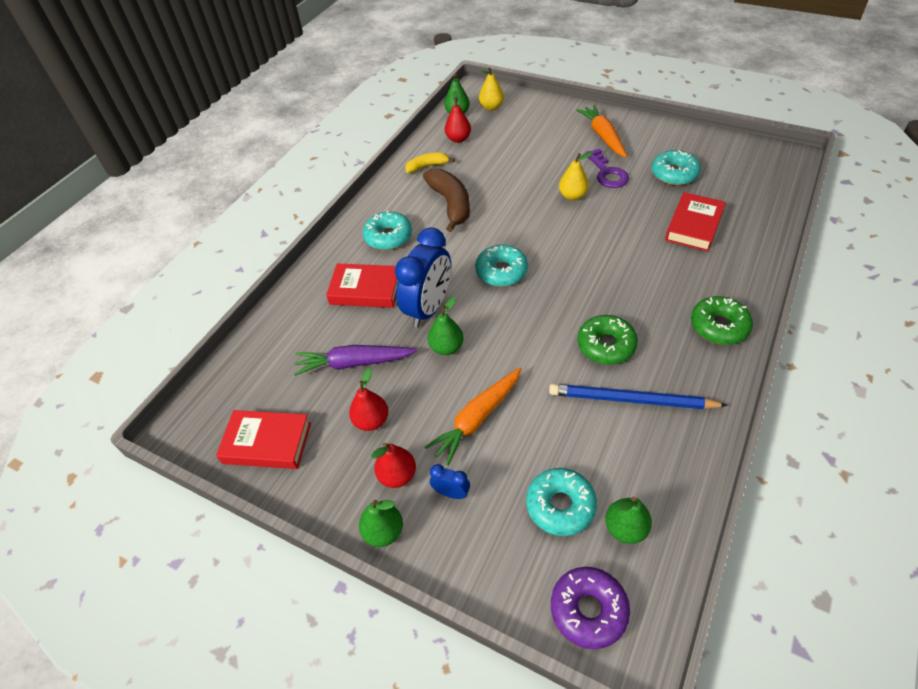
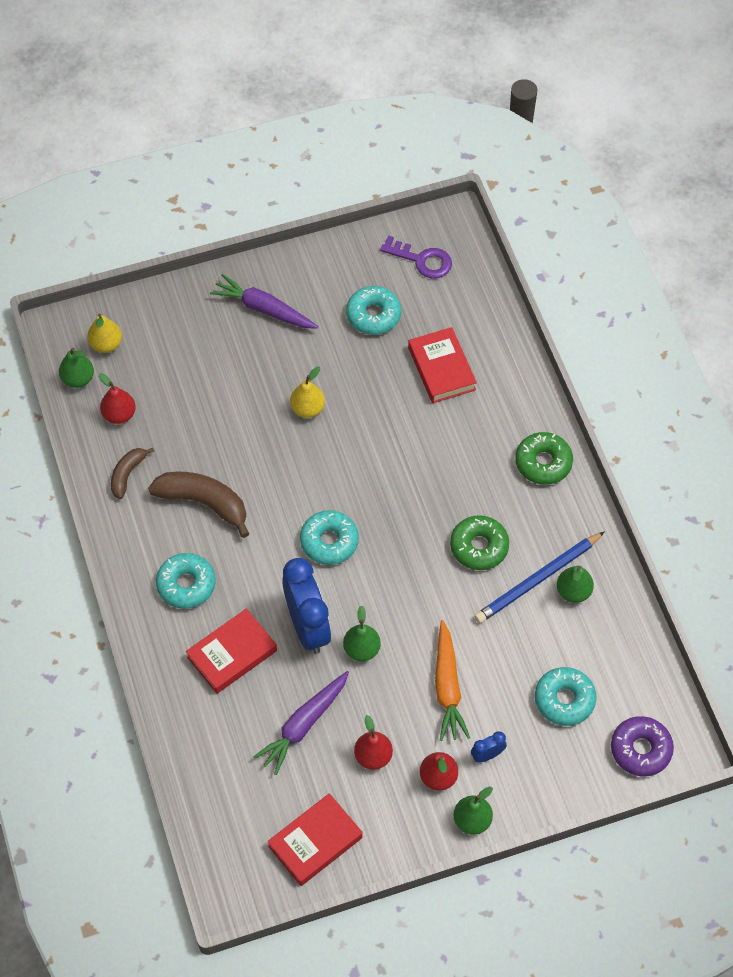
camera: 50 degrees left, 10 degrees up
yellow banana [405,152,455,173] -> brown banana [111,448,154,499]
orange carrot [576,105,627,157] -> purple carrot [210,274,318,329]
purple key [585,148,629,188] -> purple key moved to [380,235,452,278]
green pear [605,497,652,544] -> green pear moved to [557,566,594,603]

